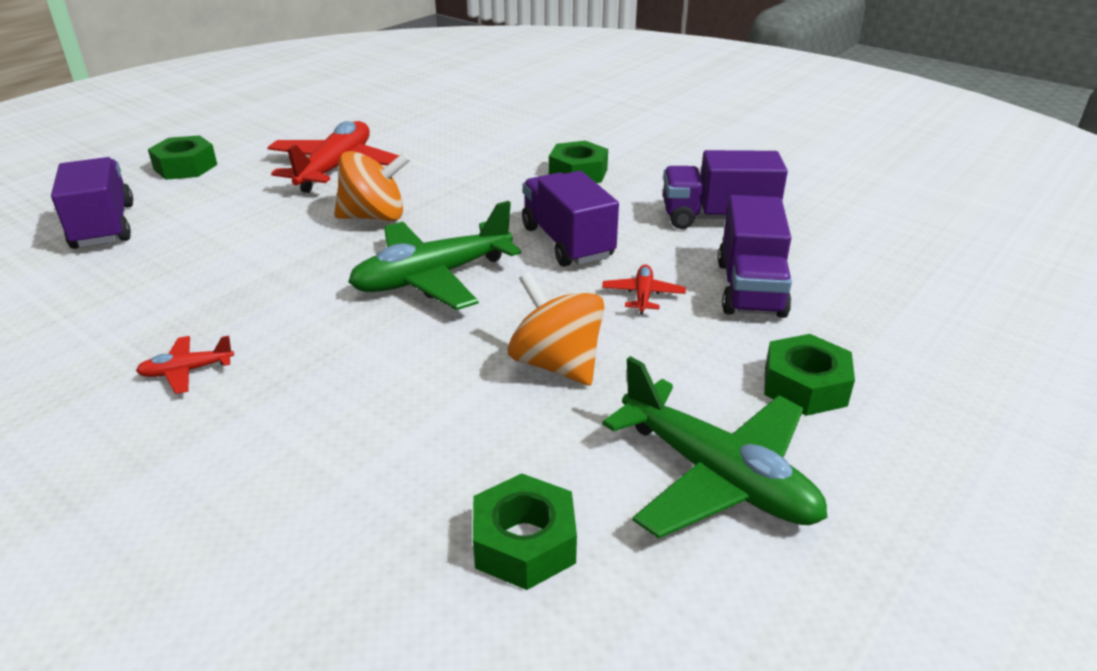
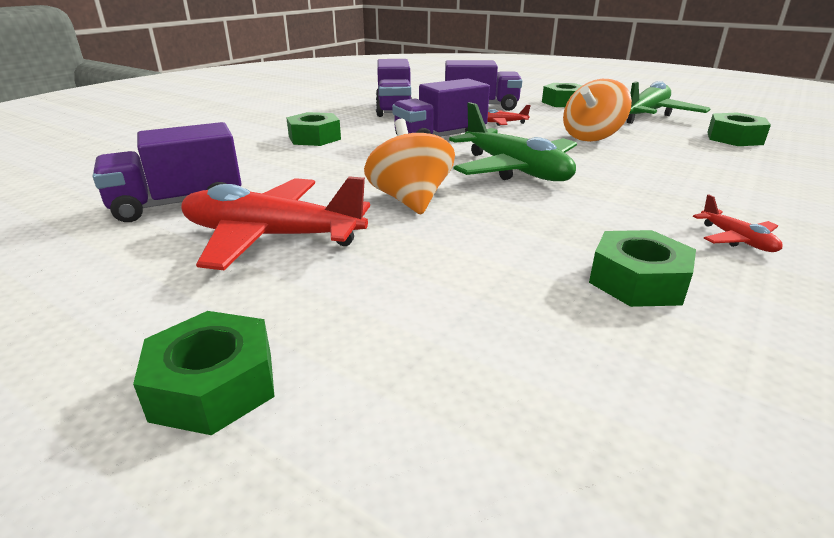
camera: 95 degrees left, 5 degrees down
purple truck [51,157,133,249] -> purple truck moved to [93,122,242,222]
none -> green nut [589,230,696,307]

